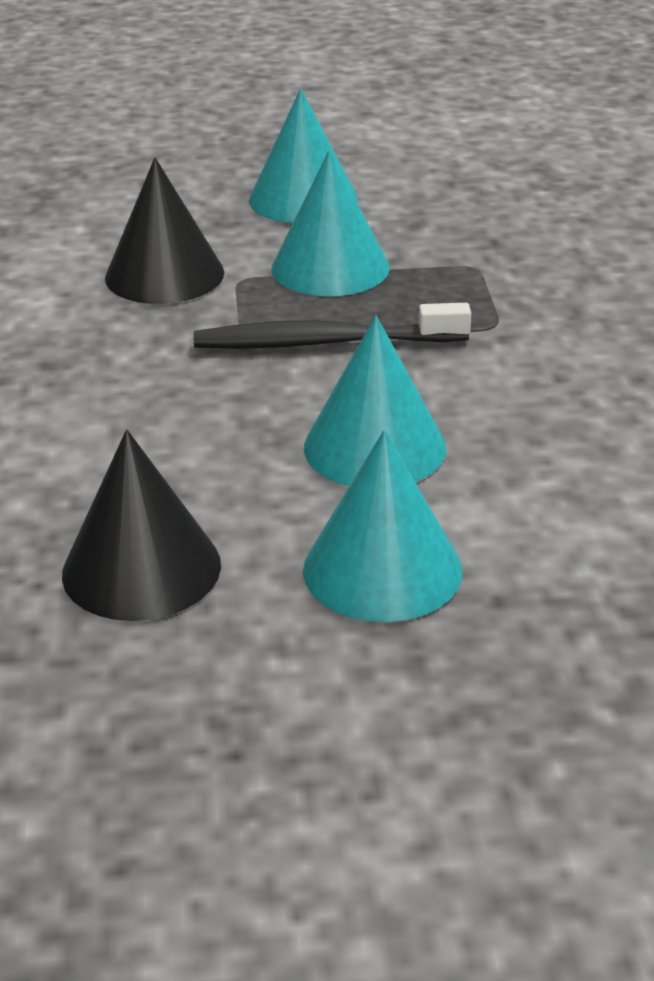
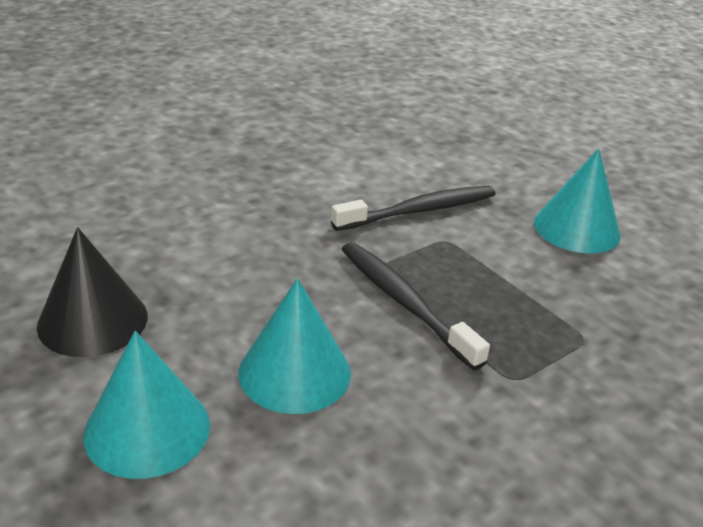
camera: 55 degrees right, 0 degrees up
black cone [105,158,224,304] -> black toothbrush [331,186,496,231]
turquoise cone [272,151,390,296] -> none

